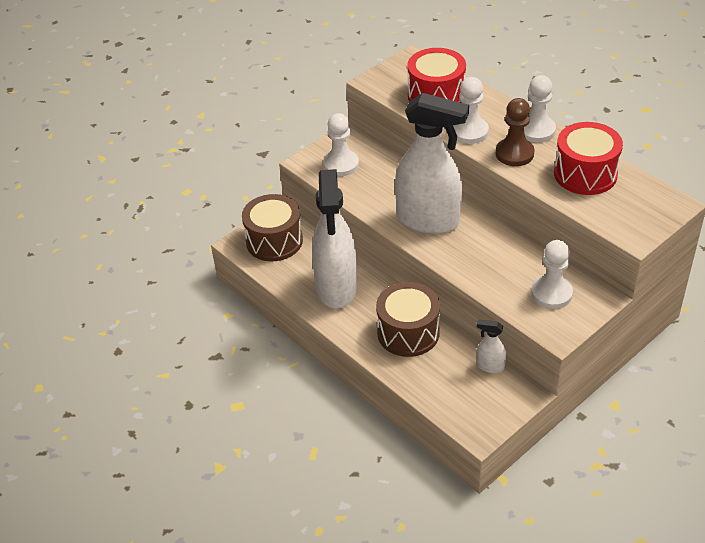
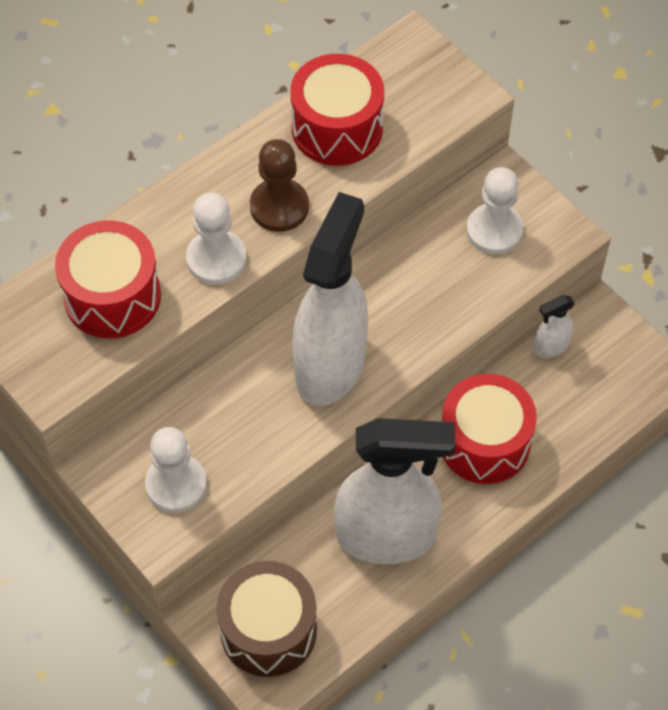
camera: 90 degrees left, 15 degrees up
brown drum [376,282,440,357] -> red drum [442,374,537,484]
white spray bottle [477,319,506,373] -> white spray bottle turned 45 degrees clockwise [533,295,575,358]
white pawn [524,75,556,143] -> none

